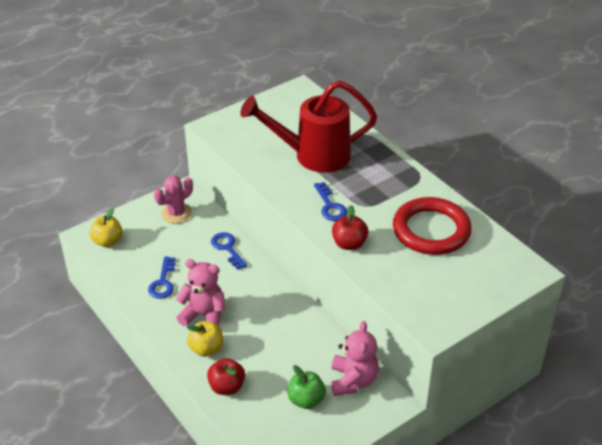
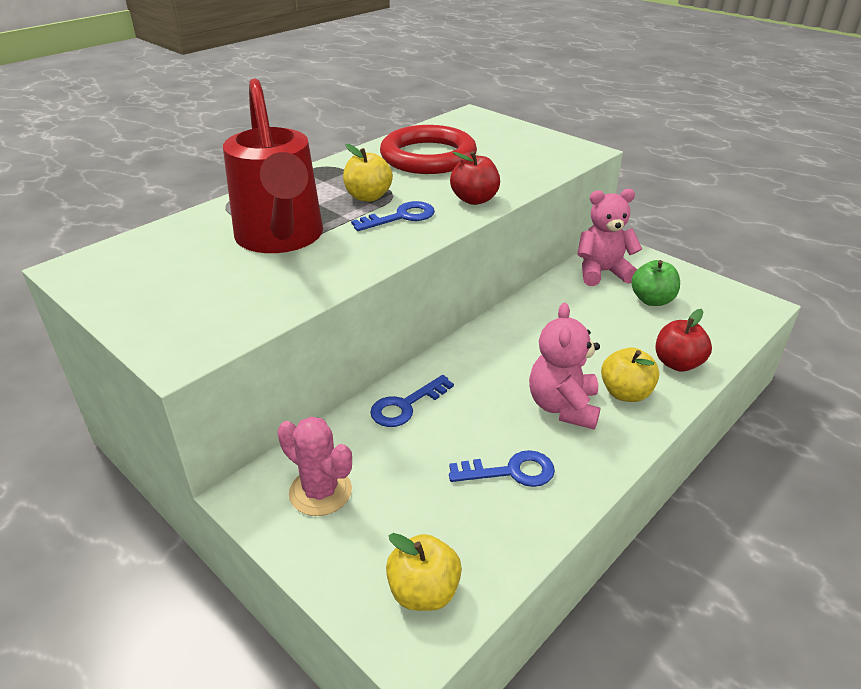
camera: 100 degrees left, 5 degrees down
none -> yellow apple [343,144,393,202]

